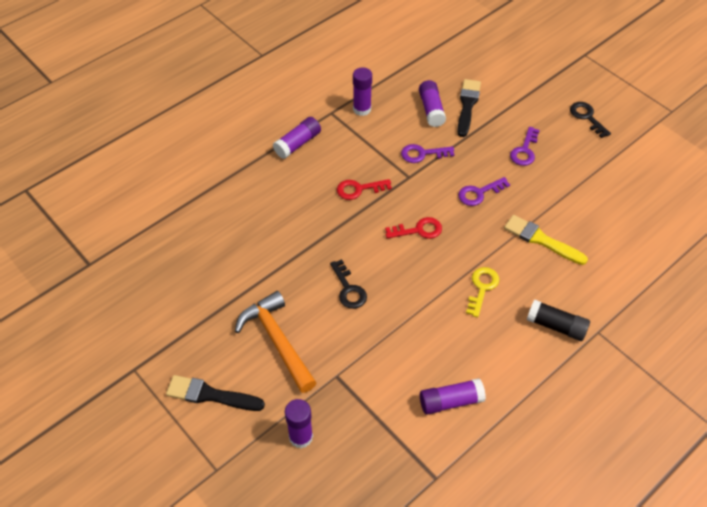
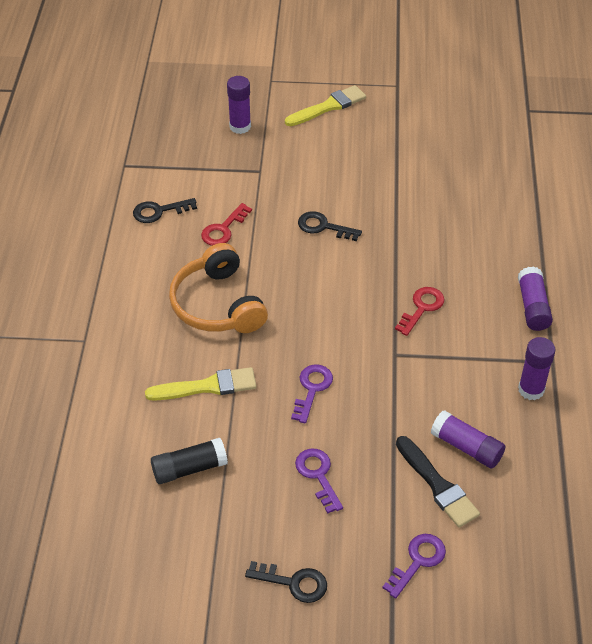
camera: 135 degrees right, 5 degrees down
black brush [166,375,265,411] -> yellow brush [285,85,366,126]
orange hammer [235,291,317,393] -> none
red key [385,217,442,239] -> red key moved to [201,203,252,246]
purple key [401,144,454,163] -> purple key moved to [382,534,446,599]
purple glue stick [420,378,486,415] -> black key [133,198,197,223]
yellow key [466,267,499,317] -> orange headphones [169,243,268,333]
black glue stick [527,299,590,341] -> black glue stick moved to [151,438,228,484]

